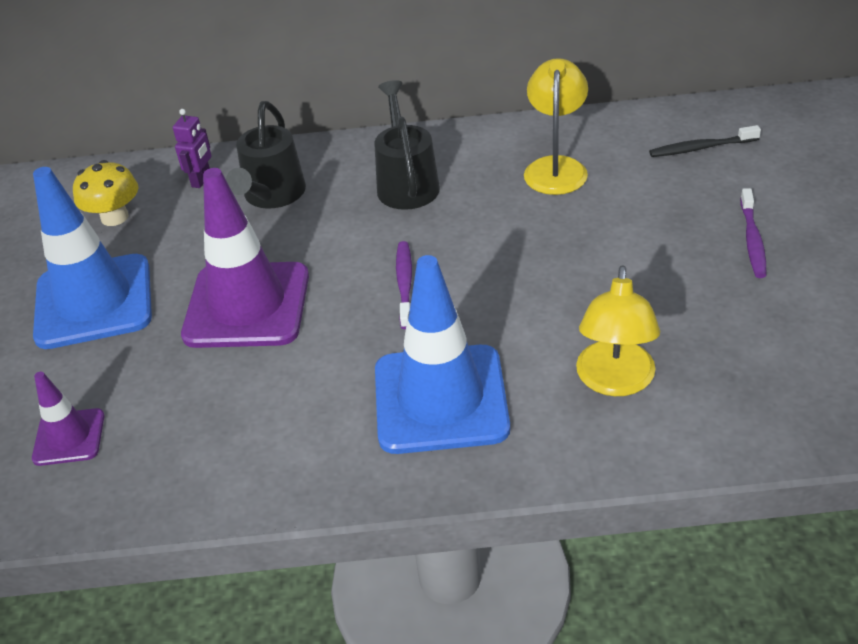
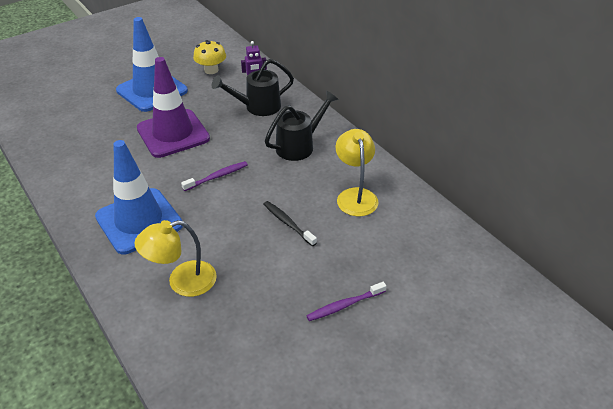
camera: 55 degrees right, 0 degrees up
purple traffic cone [32,372,104,466] -> none
yellow lamp [524,58,588,195] -> yellow lamp turned 75 degrees counterclockwise [336,129,378,216]
black toothbrush [649,125,761,157] -> black toothbrush moved to [263,201,317,246]

